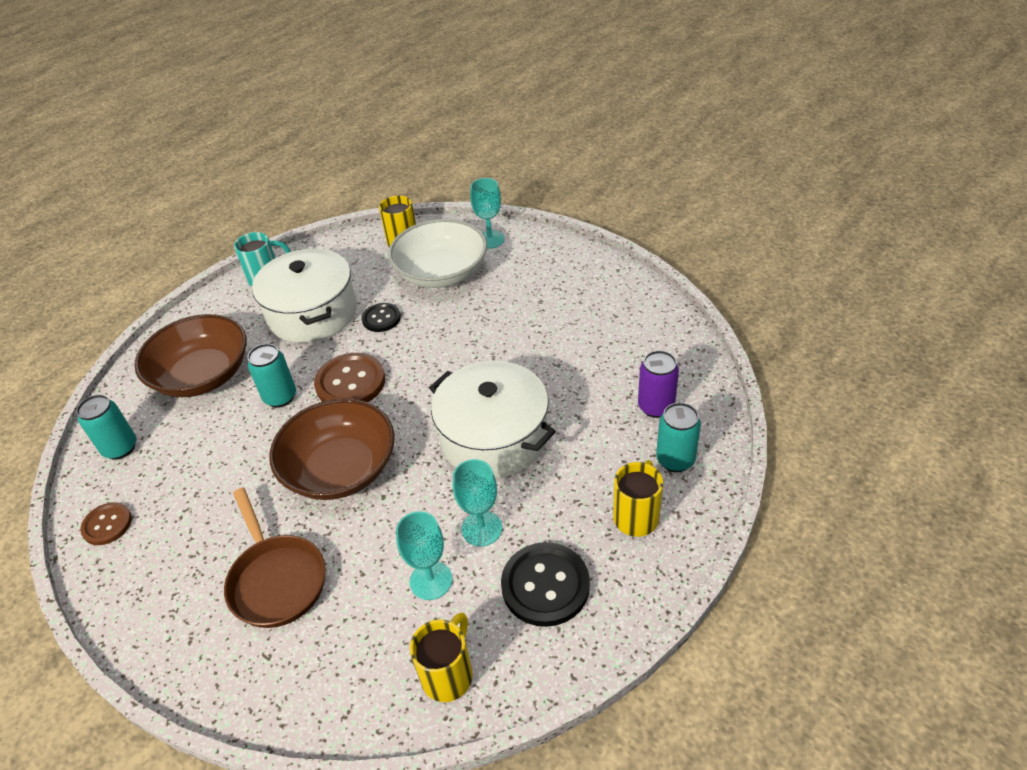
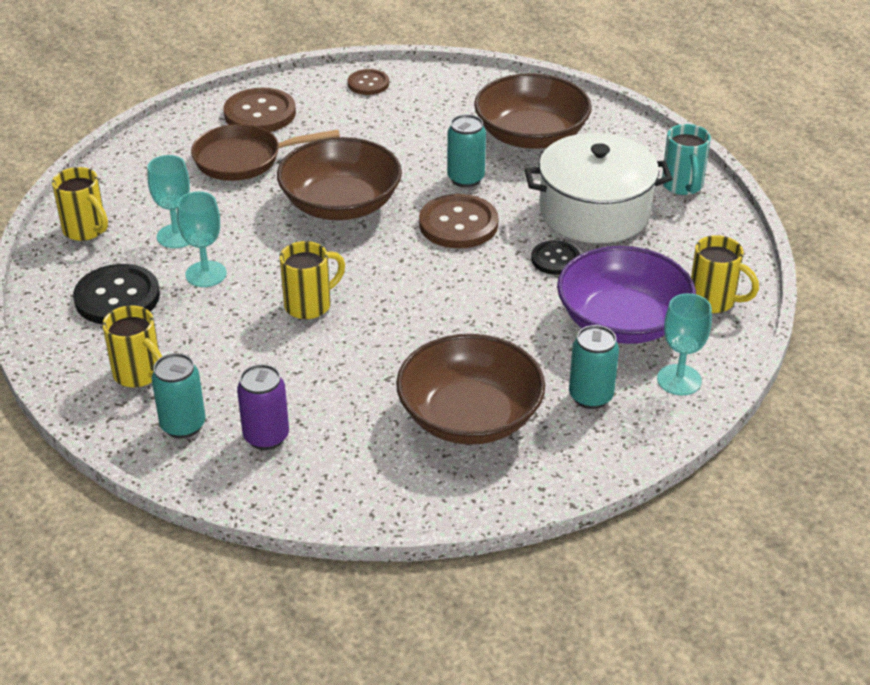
camera: 105 degrees right, 5 degrees down
turquoise can [76,395,136,460] -> turquoise can moved to [569,325,619,409]
white bowl [388,219,487,288] -> purple bowl [557,246,696,344]
white pot [429,361,556,479] -> yellow mug [280,241,345,319]
none -> brown button [224,87,296,132]
none -> brown bowl [396,334,545,445]

